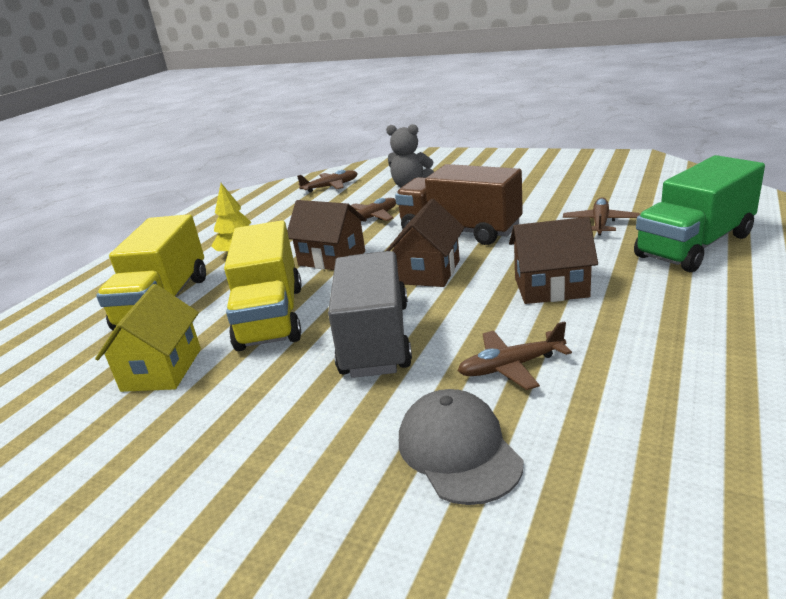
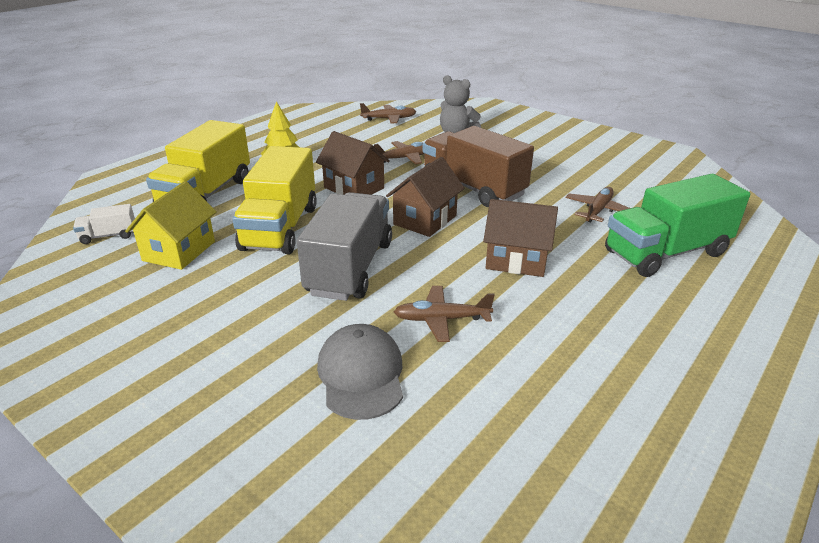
camera: 10 degrees right, 5 degrees up
none -> white truck [73,204,135,244]

